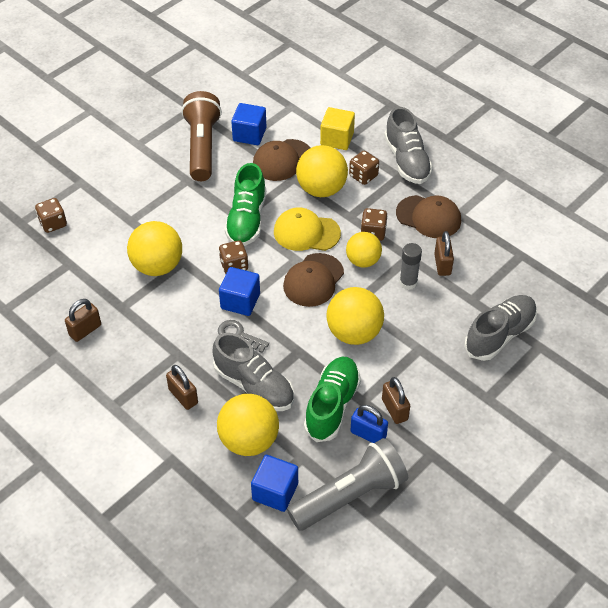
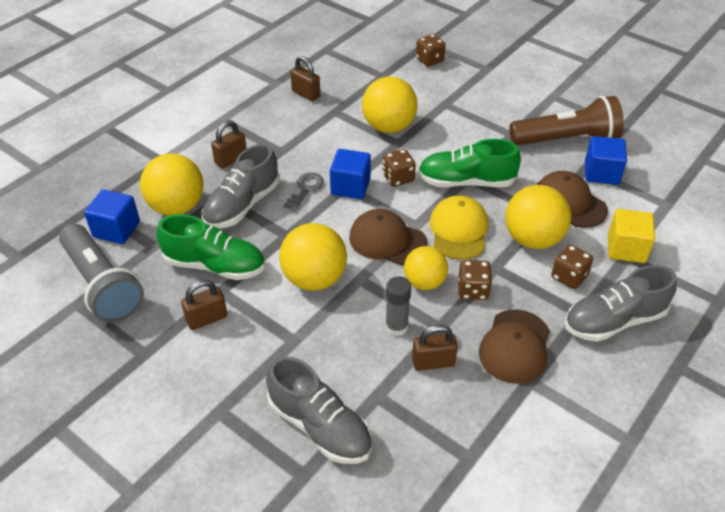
camera: 85 degrees right, 5 degrees down
blue padlock [350,405,388,443] -> none

